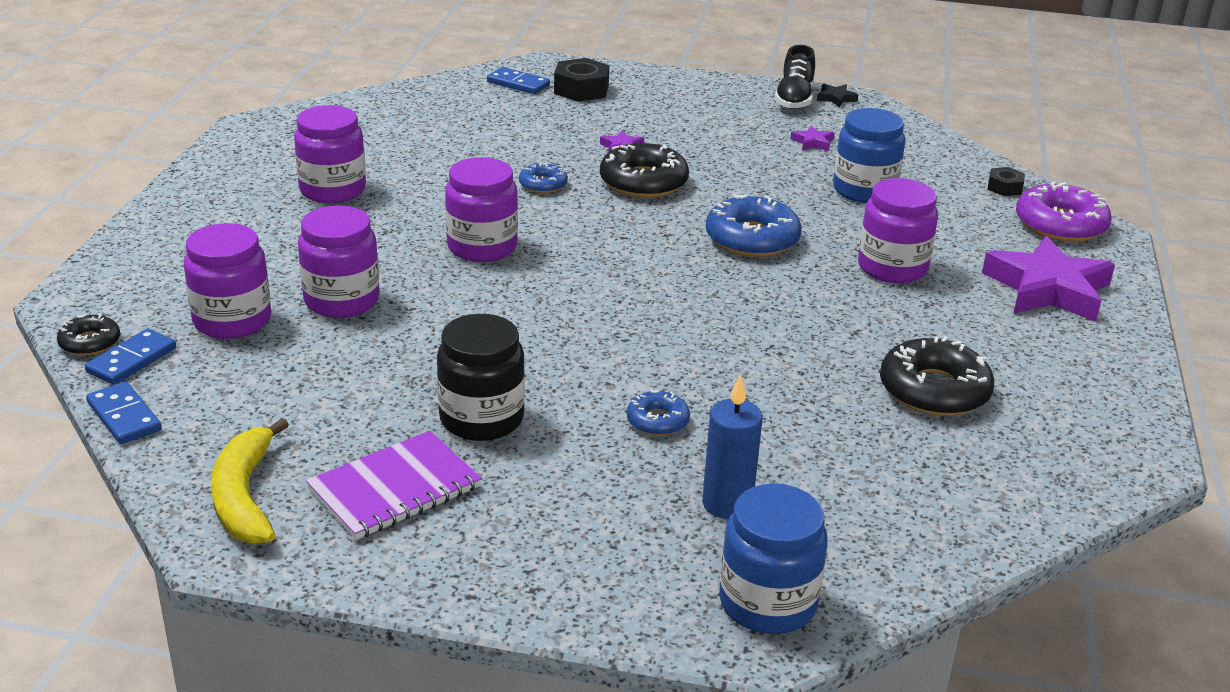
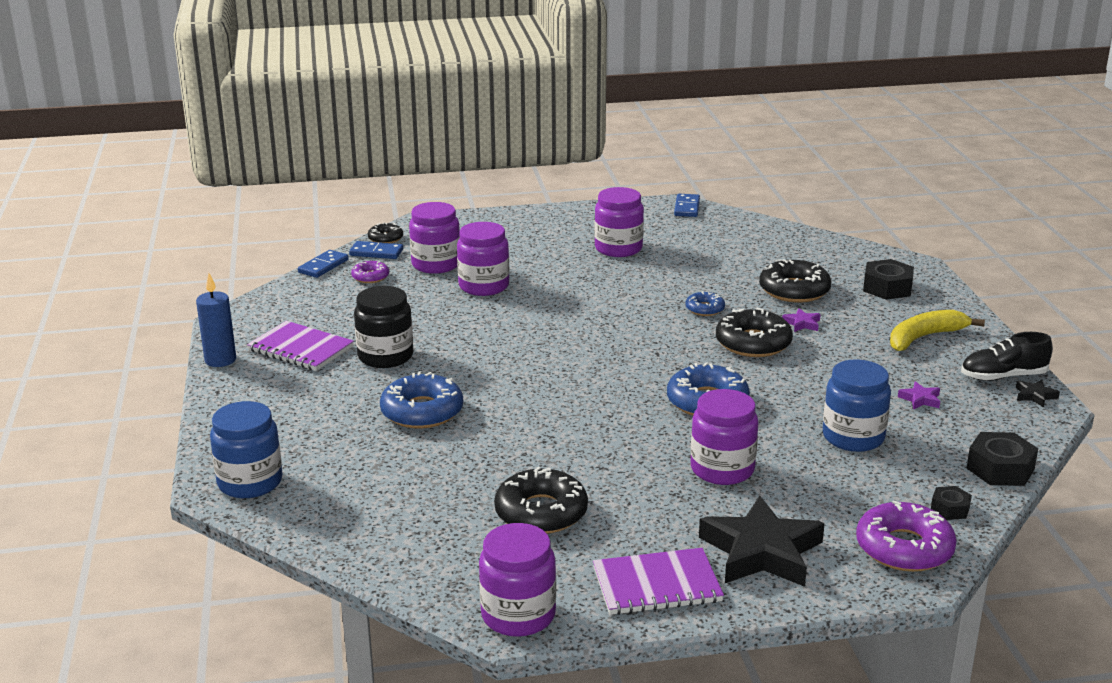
camera: 70 degrees right, 5 degrees down
yellow banana [211,418,289,544] -> yellow banana moved to [890,310,985,351]
purple jar [445,157,518,262] -> purple jar moved to [479,523,556,637]
blue domino [487,67,550,94] -> blue domino moved to [674,194,700,217]
blue donut [627,389,690,436] -> blue donut [380,371,463,429], size x1.84
blue candle [702,374,763,519] -> blue candle moved to [196,273,236,367]
purple star [982,236,1115,322] -> black star [699,495,825,587]
none -> purple donut [351,261,389,283]
none -> purple notebook [593,548,724,615]
none -> black donut [759,259,832,303]
none -> black nut [966,432,1038,486]

